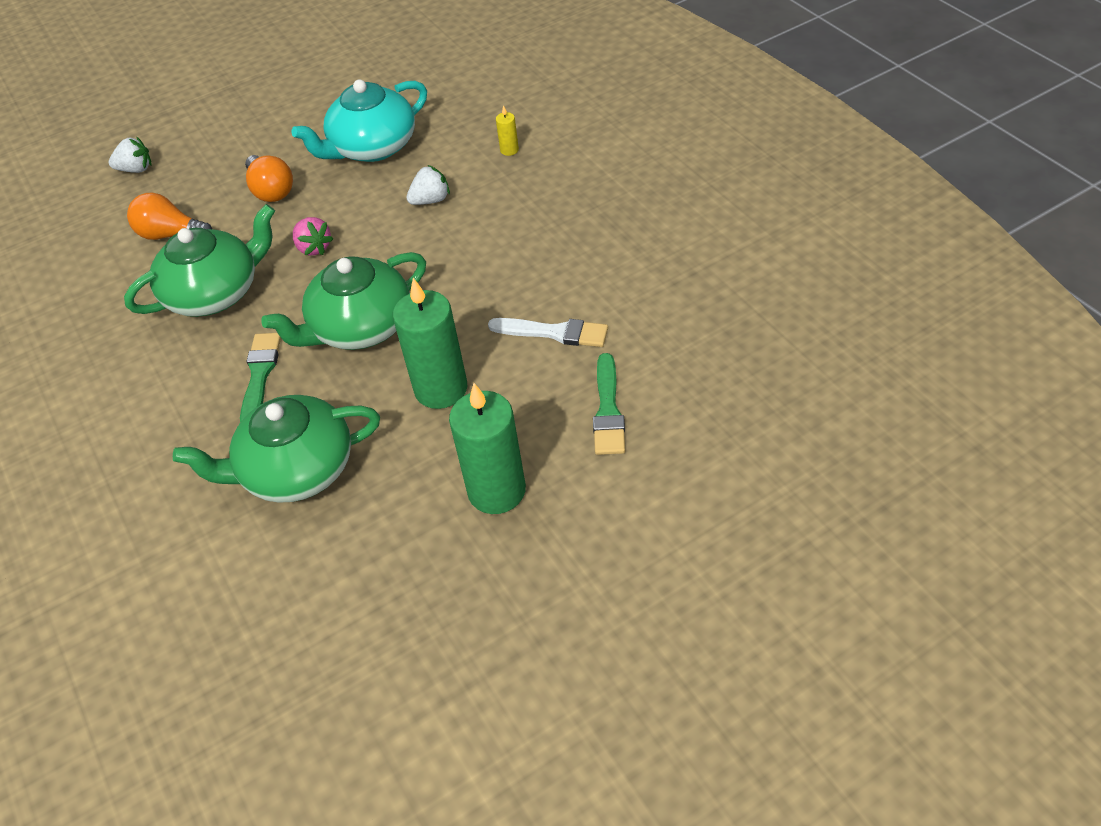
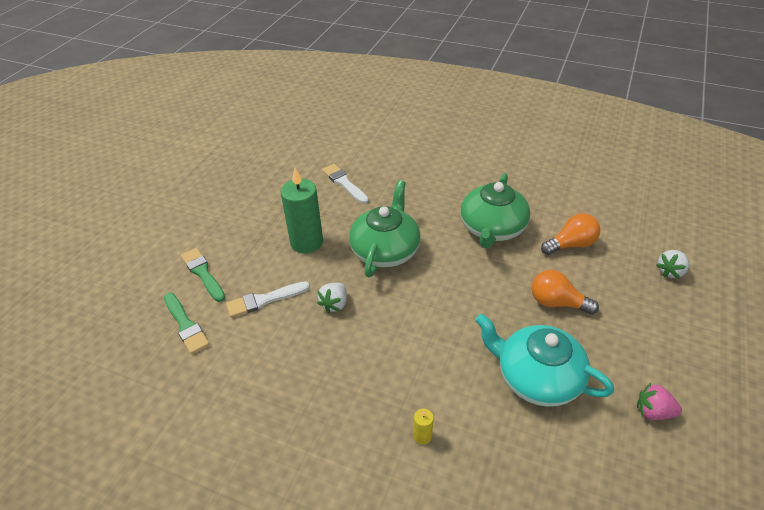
camera: 140 degrees right, 5 degrees down
green teapot [173,395,380,503] -> white brush [322,164,369,204]
green brush [240,333,281,423] -> green brush moved to [164,293,210,354]
turquoise teapot [291,79,427,162] -> turquoise teapot turned 75 degrees counterclockwise [475,314,614,407]
pink strawberry [293,217,333,256] -> pink strawberry moved to [637,383,682,420]
white strawberry [406,165,450,205] -> white strawberry moved to [317,283,347,313]
green candle [449,383,526,514] -> none

